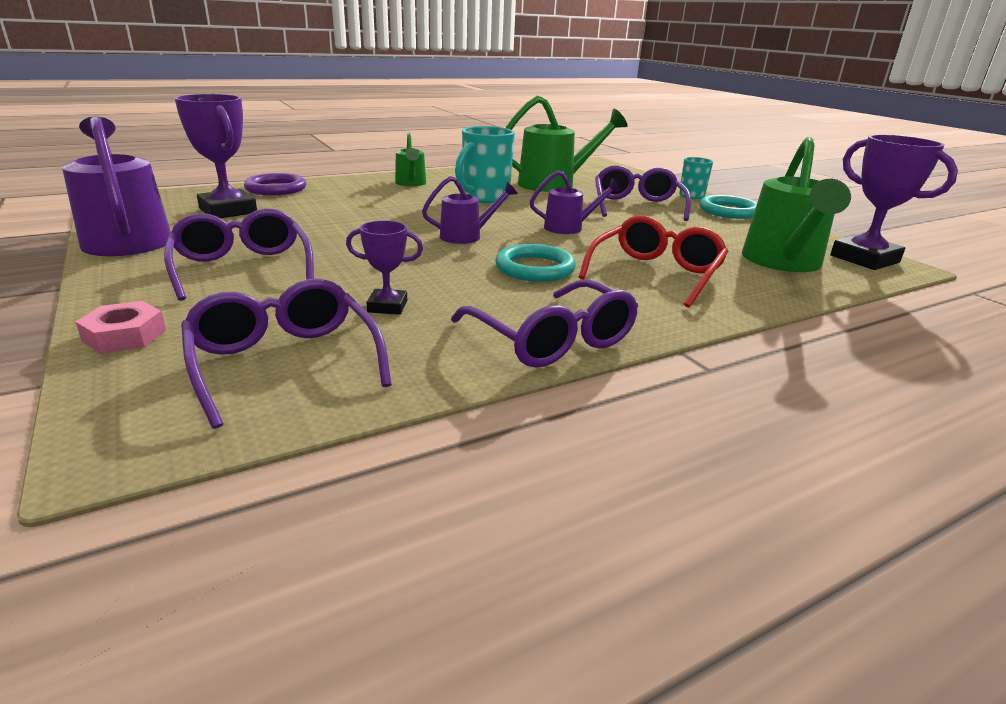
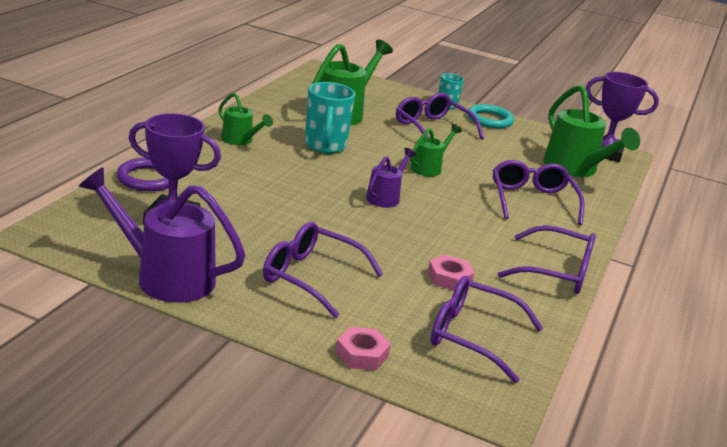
camera: 40 degrees left, 0 degrees up
purple trophy [346,220,423,315] -> pink nut [428,255,474,291]
turquoise ring [495,244,576,282] -> none
purple watering can [529,170,621,234] -> green watering can [410,124,462,177]
red glasses [579,215,729,308] -> purple glasses [493,160,585,225]

